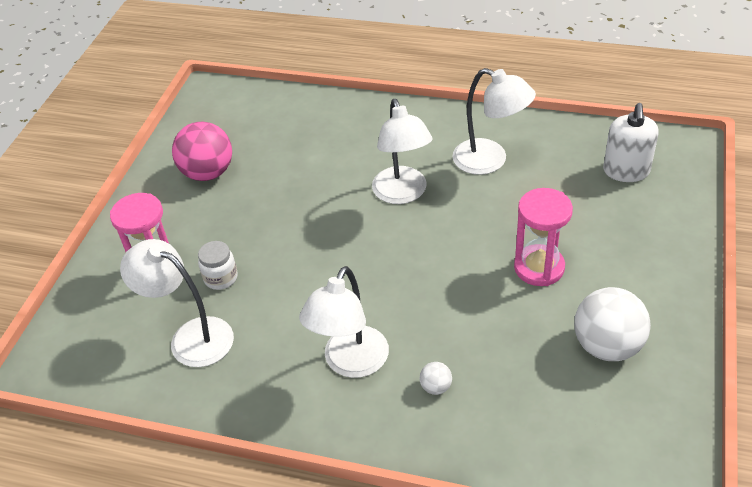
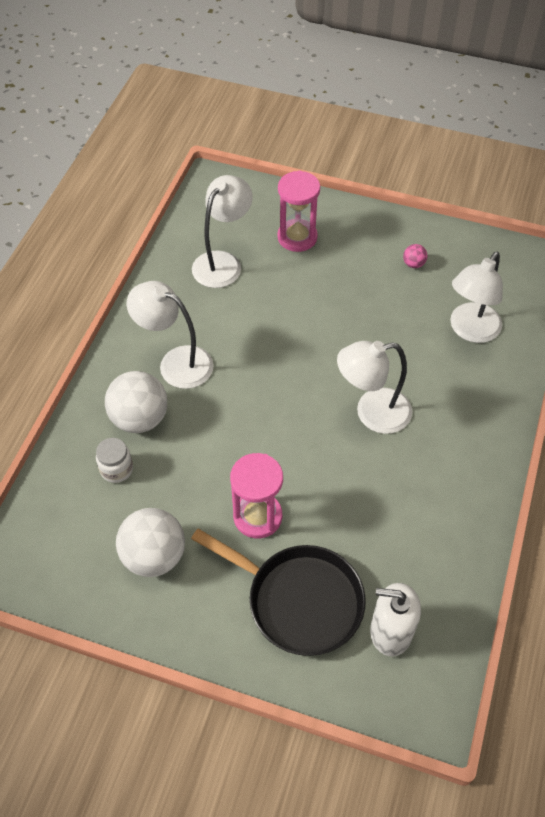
camera: 90 degrees right, 10 degrees up
pink ball [172,122,232,181] -> pink ball [403,244,427,268], size x0.44
white jar [198,241,238,290] -> white jar moved to [96,438,133,483]
white ball [420,362,452,395] -> white ball [105,371,167,433], size x2.27
white lamp [452,68,536,175] -> white lamp moved to [450,252,503,343]
none -> black pan [191,528,366,656]

